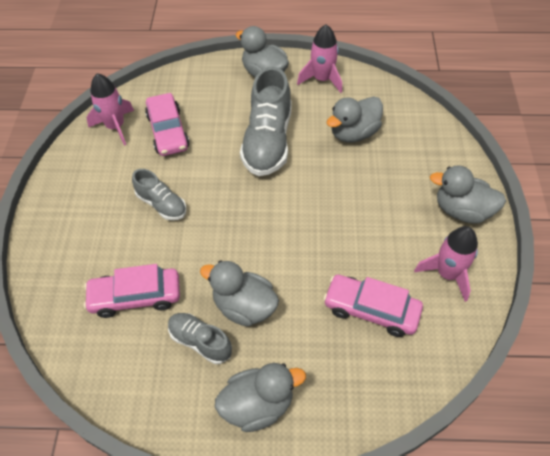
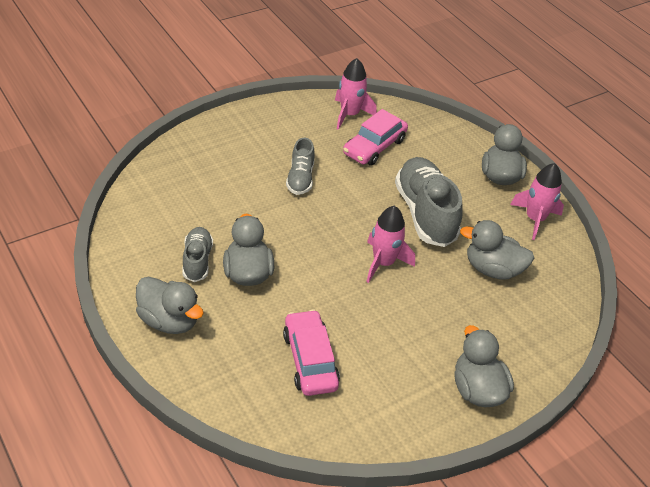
camera: 50 degrees right, 10 degrees down
pink car [84,264,180,318] -> none
grey shoe [240,67,292,176] -> grey shoe turned 105 degrees clockwise [395,157,463,247]
pink rocket [414,226,478,302] -> pink rocket moved to [366,206,415,283]

